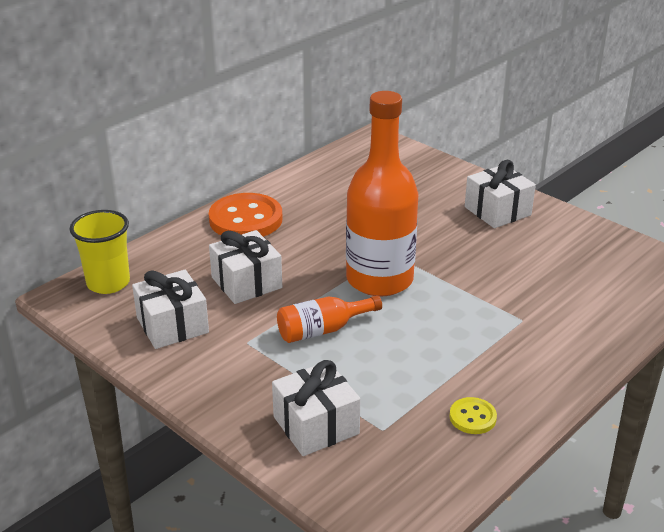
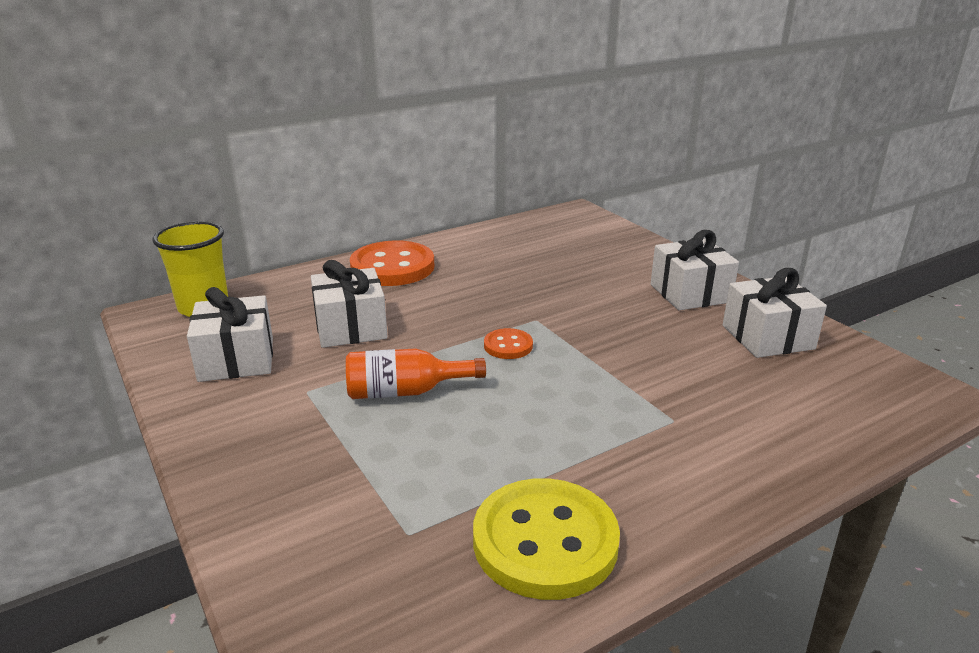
camera: 15 degrees right, 5 degrees down
white gift [272,360,360,456] -> white gift moved to [723,268,827,358]
orange bottle [346,91,419,297] -> orange button [484,328,533,359]
yellow button [449,397,497,434] -> yellow button [473,478,620,600], size x2.06

